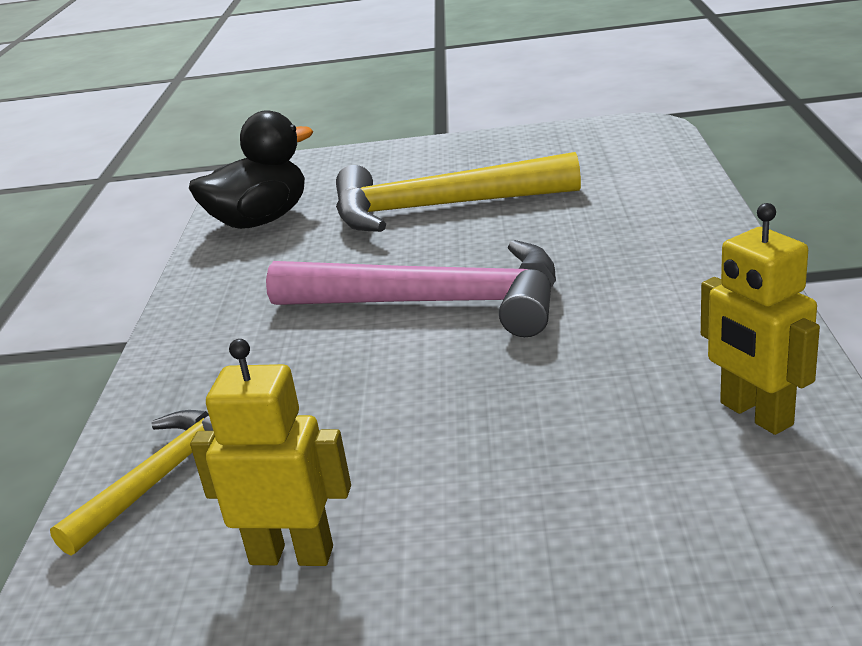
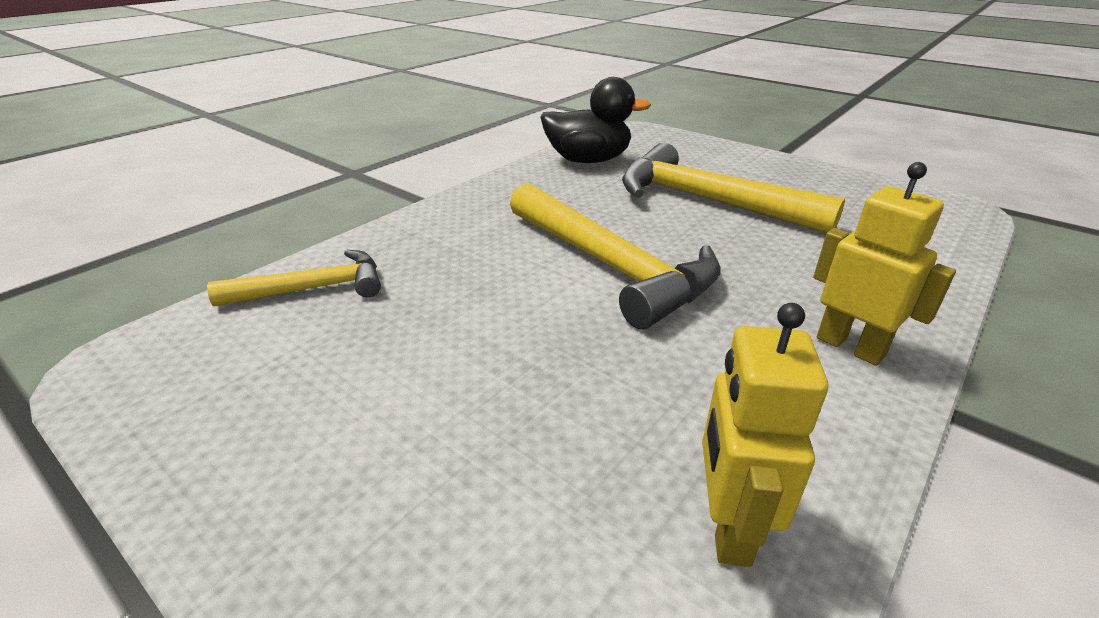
camera: 35 degrees right, 5 degrees up
yellow robot [190,339,351,566] -> yellow robot moved to [813,162,956,366]
pink hammer [266,240,556,337] -> yellow hammer [510,183,721,329]

